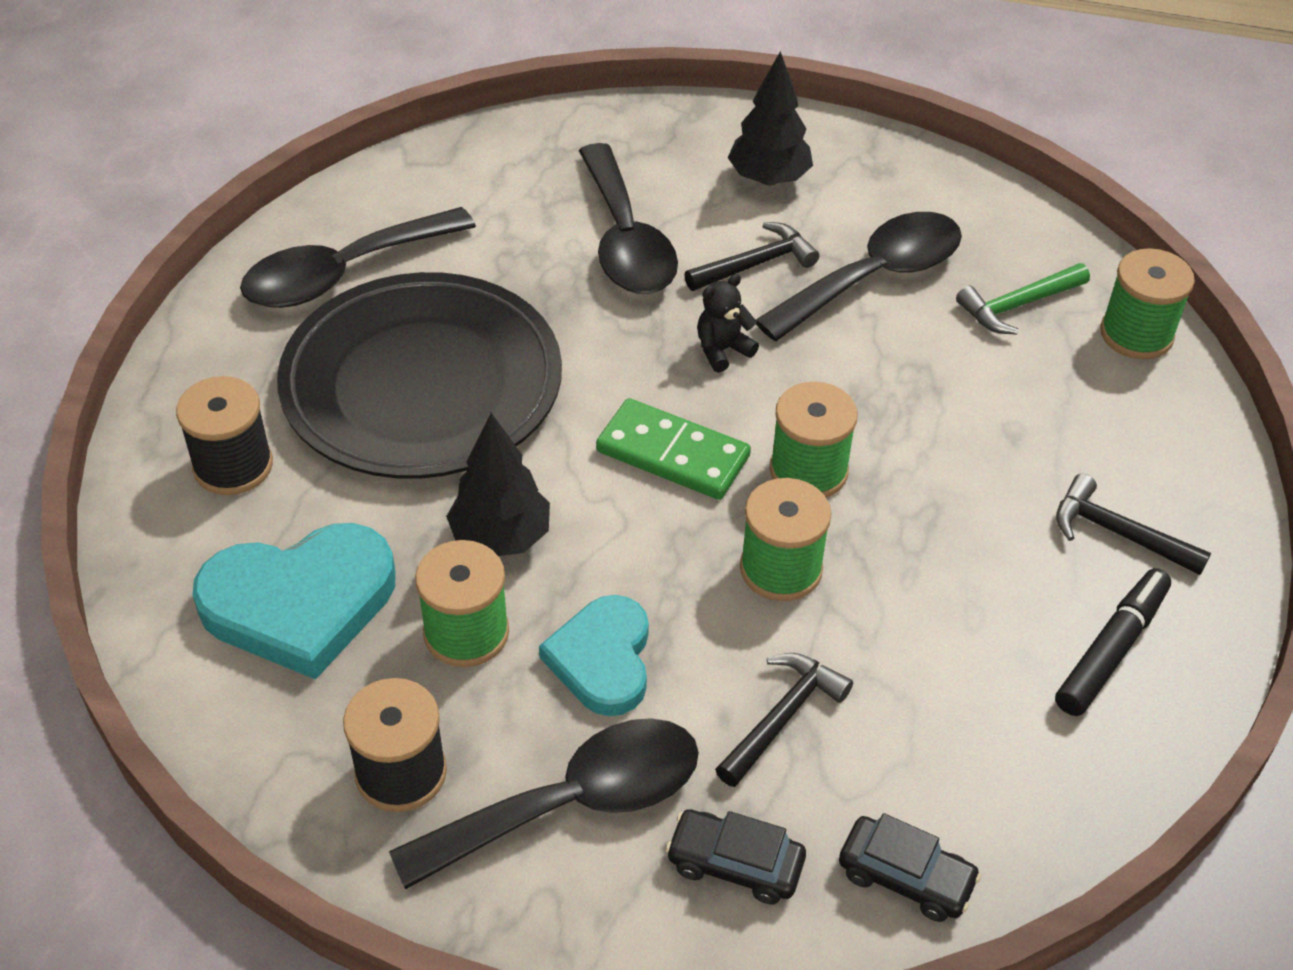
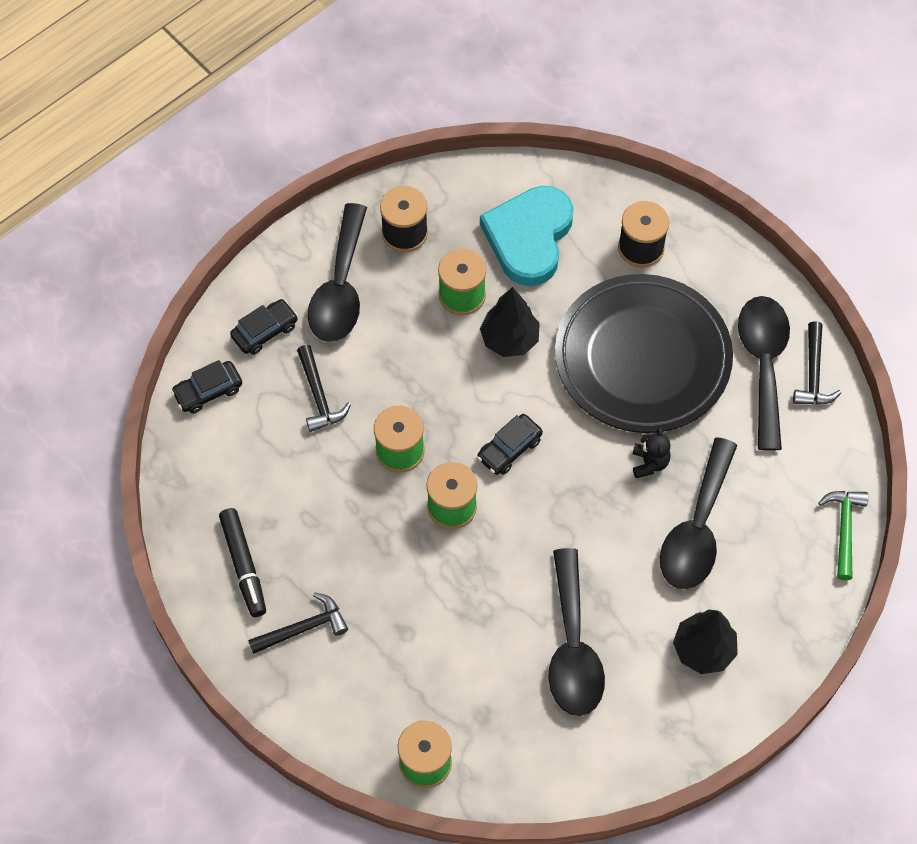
camera: 125 degrees right, 15 degrees up
turquoise heart [539,595,649,716] -> none
black spoon [579,143,678,294] -> black spoon turned 90 degrees counterclockwise [660,437,738,589]
green domino [596,398,751,500] -> black car [477,414,543,475]
black hammer [684,222,819,291] -> black hammer moved to [793,321,842,405]
black teddy bear [697,274,759,373] -> black teddy bear moved to [632,427,671,478]
green hammer [956,263,1090,335] -> green hammer moved to [818,491,868,580]

